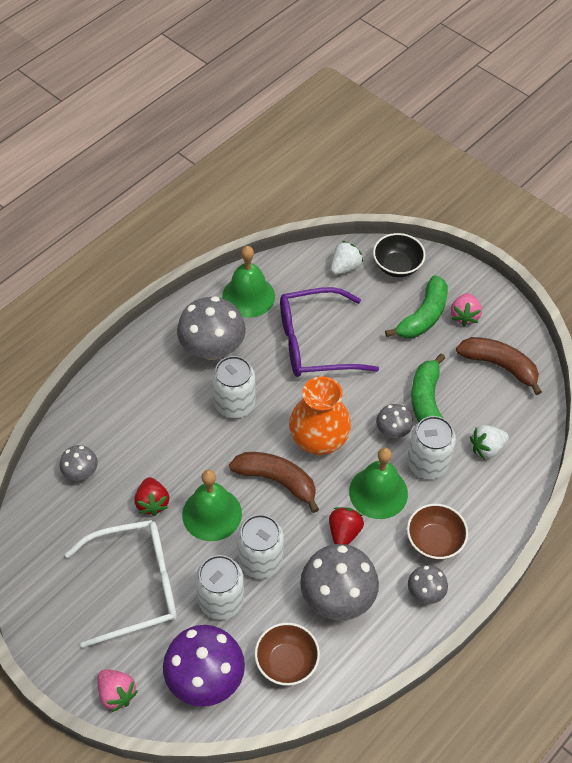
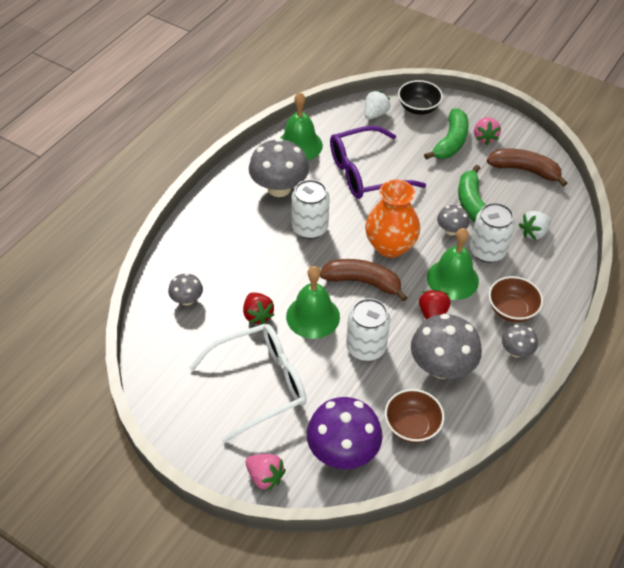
camera: 10 degrees left, 5 degrees down
white can [196,555,244,620] -> none

